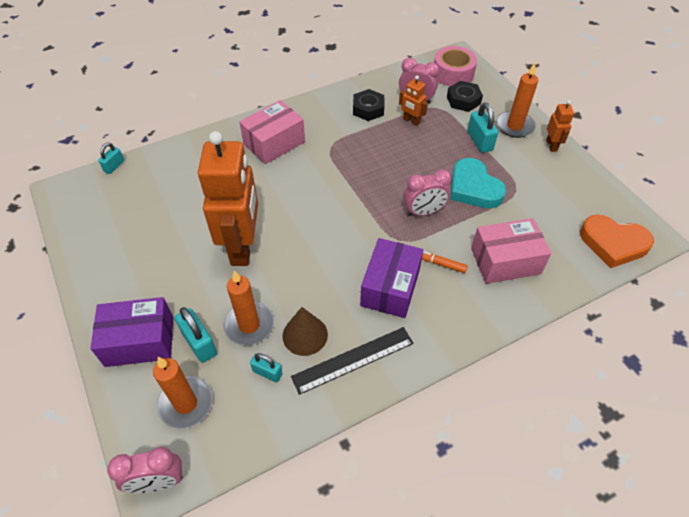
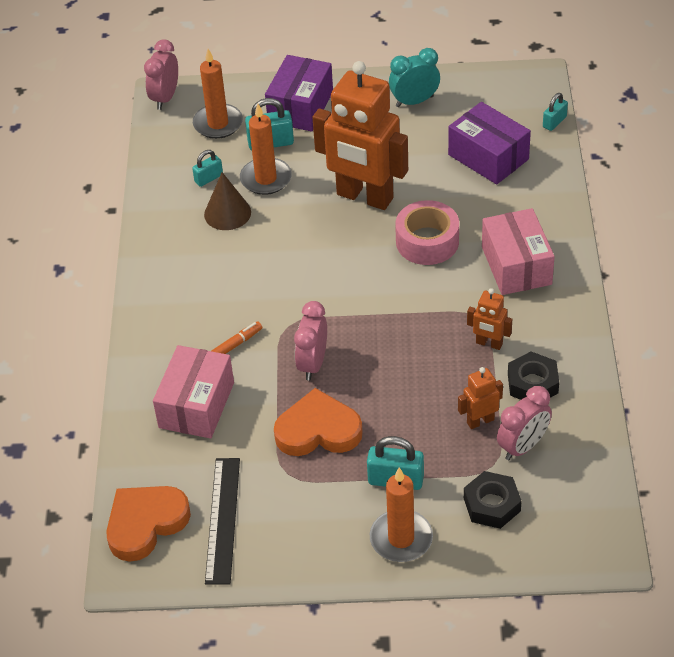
camera: 120 degrees right, 5 degrees down
turquoise padlock [98,143,124,174] -> turquoise padlock turned 75 degrees clockwise [543,93,568,131]
black ruler [291,327,414,395] -> black ruler moved to [205,458,240,585]
purple box [360,238,423,318] -> purple box moved to [448,102,531,184]
pink tape [434,46,477,86] -> pink tape moved to [395,200,459,265]
turquoise heart [450,158,506,208] -> orange heart [274,388,363,456]
orange robot [546,100,574,152] -> orange robot moved to [467,288,512,350]
none -> turquoise clock [389,48,440,107]

